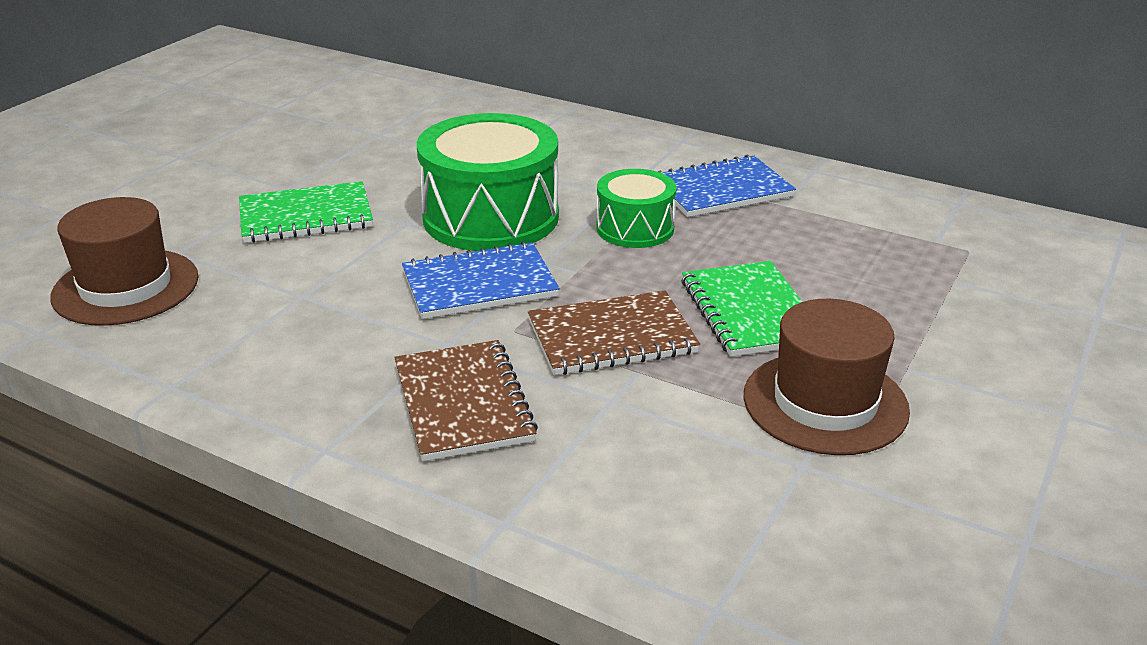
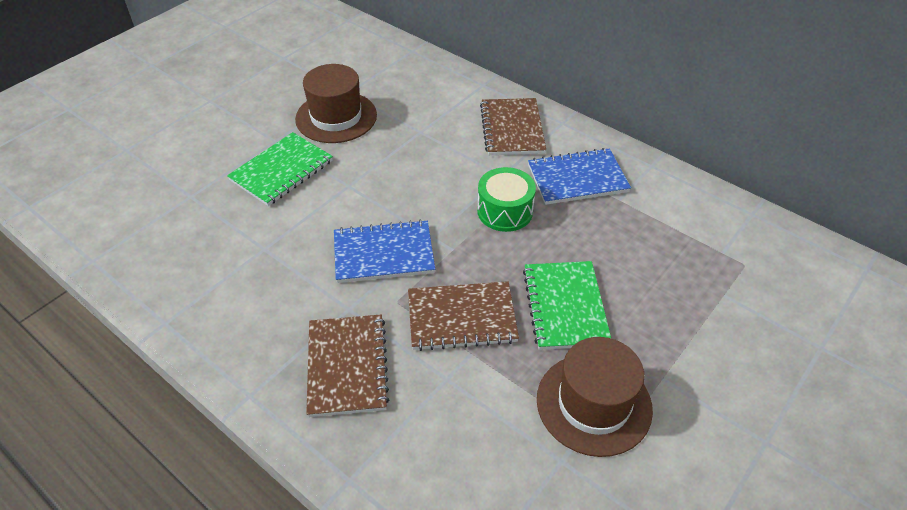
camera: 10 degrees right, 15 degrees up
brown hat [50,197,199,326] -> brown hat moved to [295,64,377,143]
green notebook [239,181,373,243] -> green notebook turned 45 degrees counterclockwise [227,132,333,206]
green drum [417,113,559,251] -> none
none -> brown notebook [480,98,546,155]

